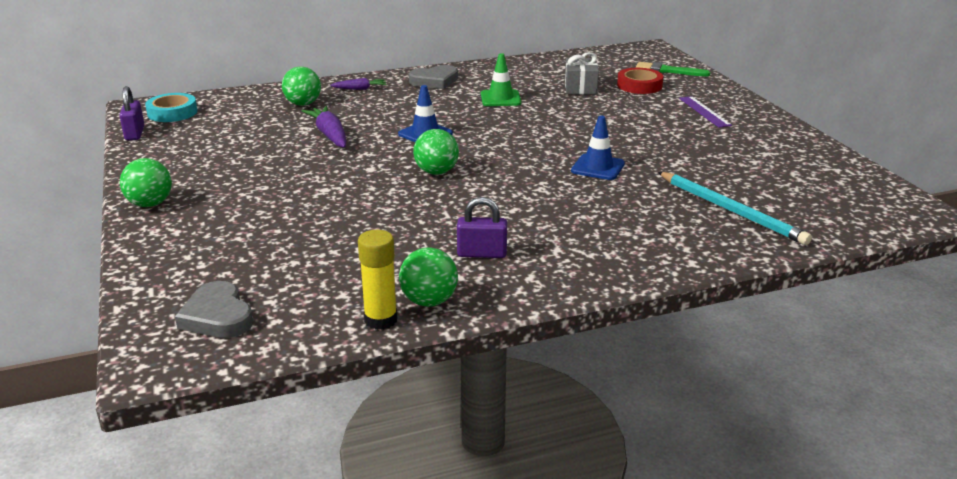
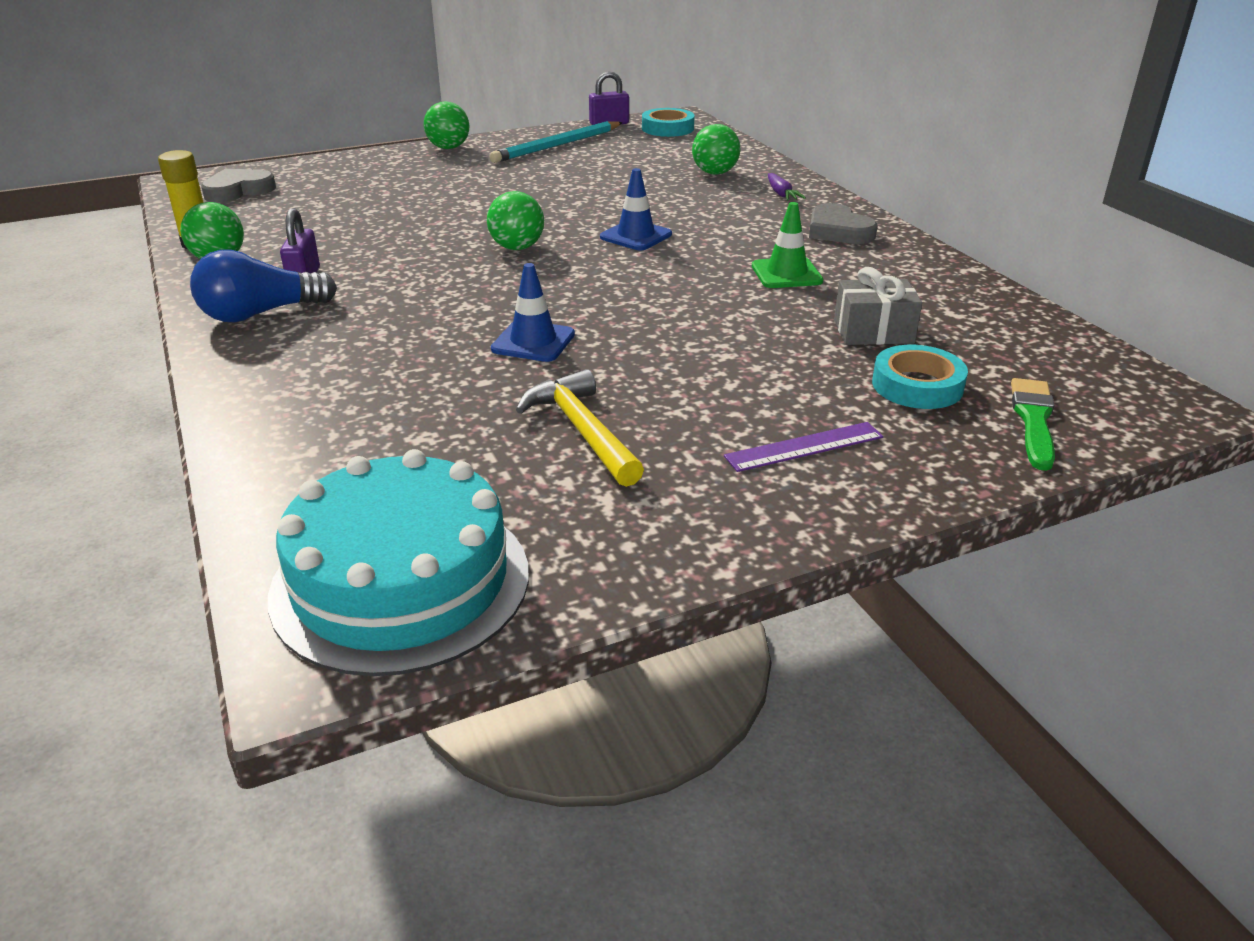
camera: 85 degrees right, 5 degrees up
purple carrot [302,106,346,147] -> none
red tape [617,68,664,94] -> turquoise tape [872,345,968,409]
turquoise pencil [658,172,812,245] -> turquoise pencil moved to [490,121,623,163]
none -> blue light bulb [190,250,337,322]
none -> turquoise cake [268,449,529,676]
none -> yellow hammer [516,369,644,487]

